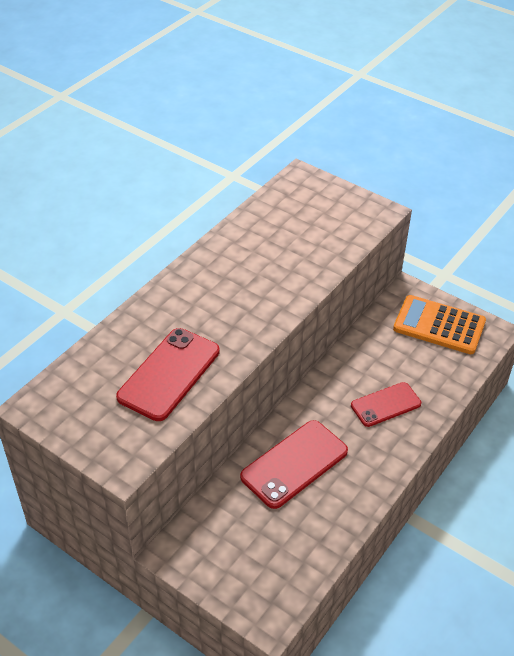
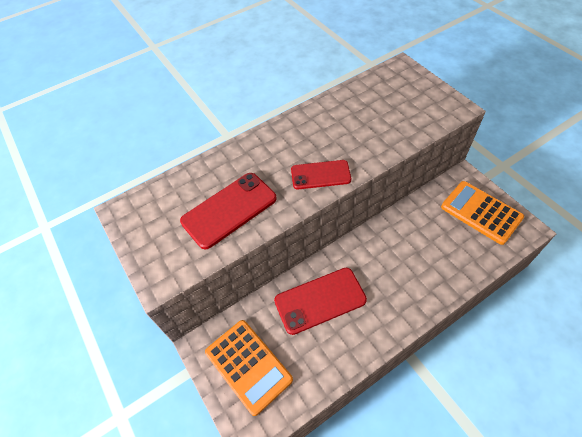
camera: 25 degrees right, 10 degrees up
red phone [351,382,421,427] -> red phone moved to [291,160,351,189]
none -> orange calculator [205,320,293,416]

